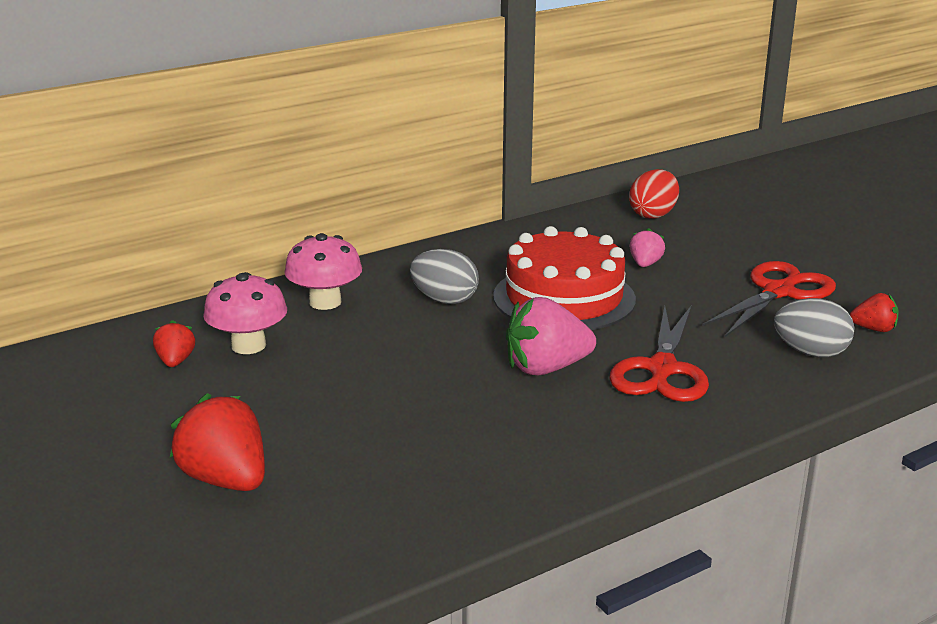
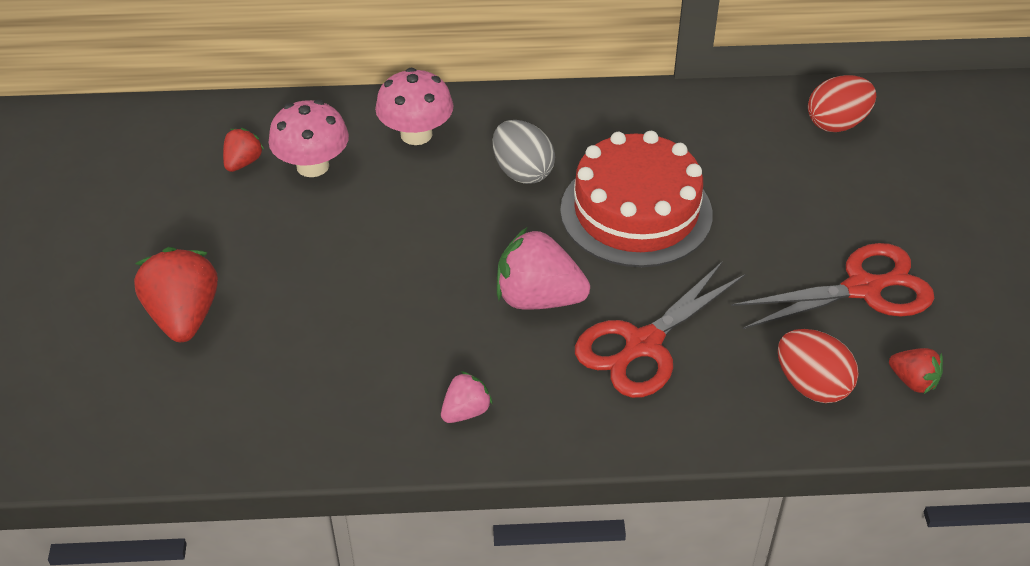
camera: 30 degrees right, 20 degrees up
pink strawberry [629,228,665,267] -> pink strawberry moved to [441,371,493,423]
grey egg [774,298,855,357] -> red egg [778,329,859,403]

